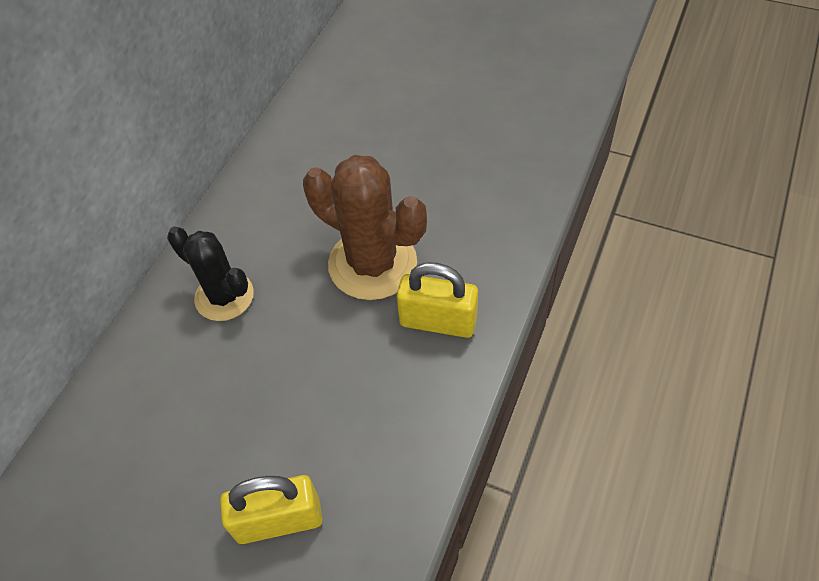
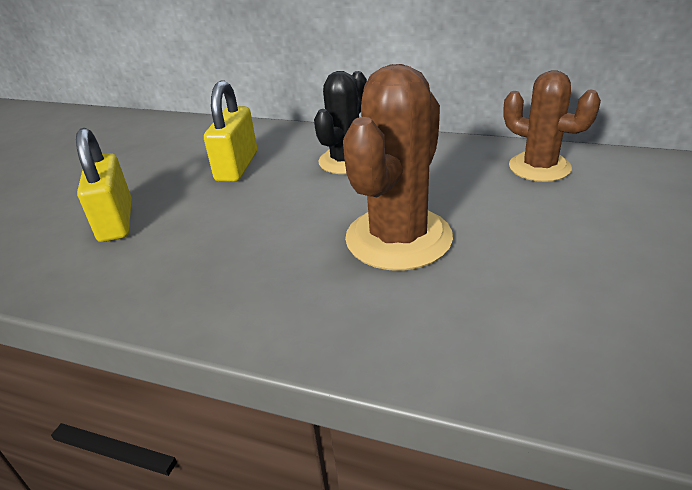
camera: 85 degrees right, 20 degrees down
yellow padlock [396,262,478,338] -> yellow padlock moved to [204,81,257,182]
none -> brown cactus [503,70,601,182]

